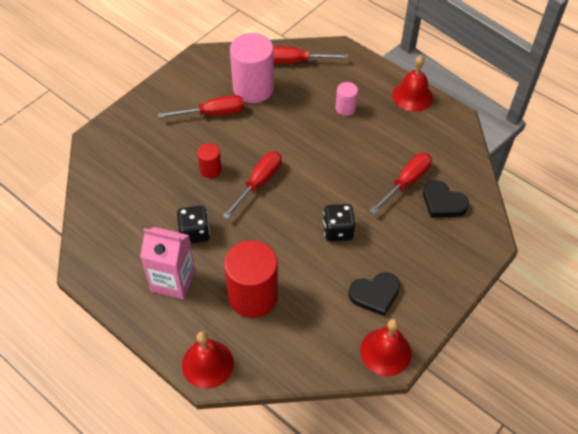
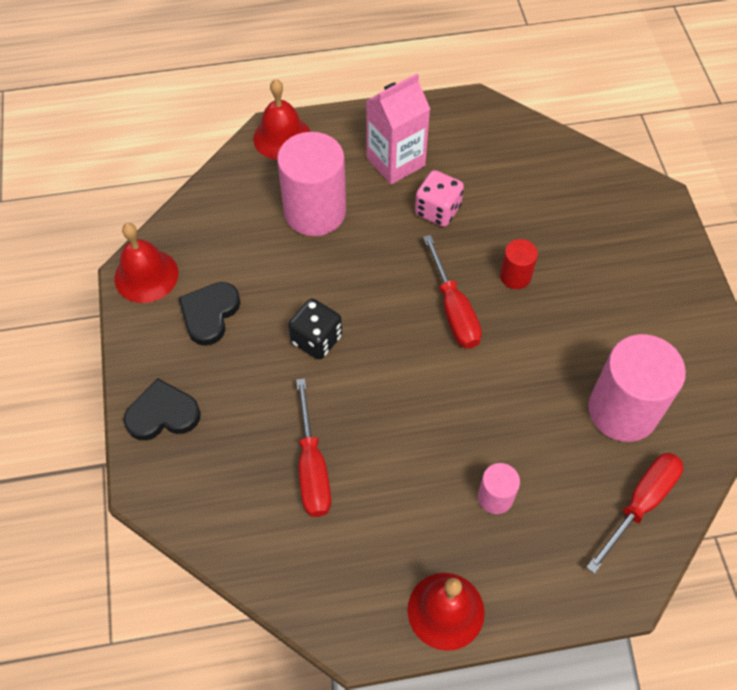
camera: 130 degrees right, 5 degrees up
red screwdriver [158,95,244,118] -> none
black dice [177,206,210,244] -> pink dice [415,170,464,227]
red cylinder [224,240,278,318] -> pink cylinder [277,132,346,236]
black heart [423,180,469,217] -> black heart moved to [124,378,201,440]

